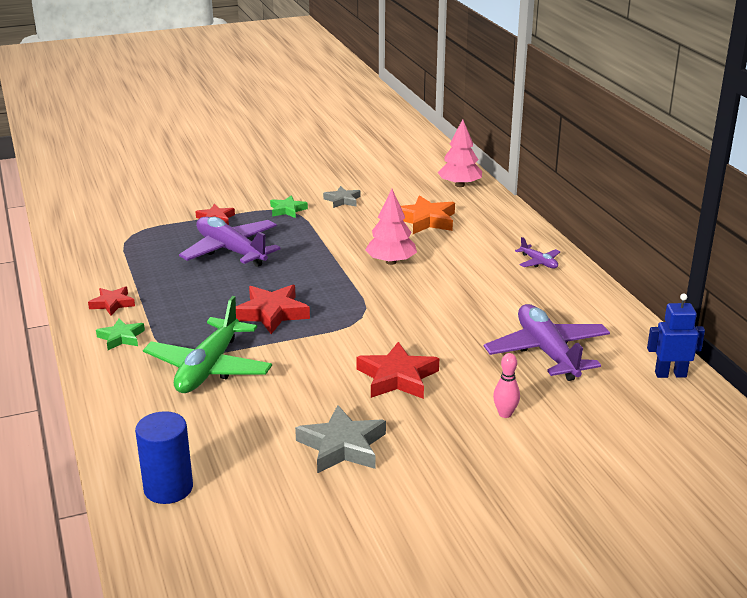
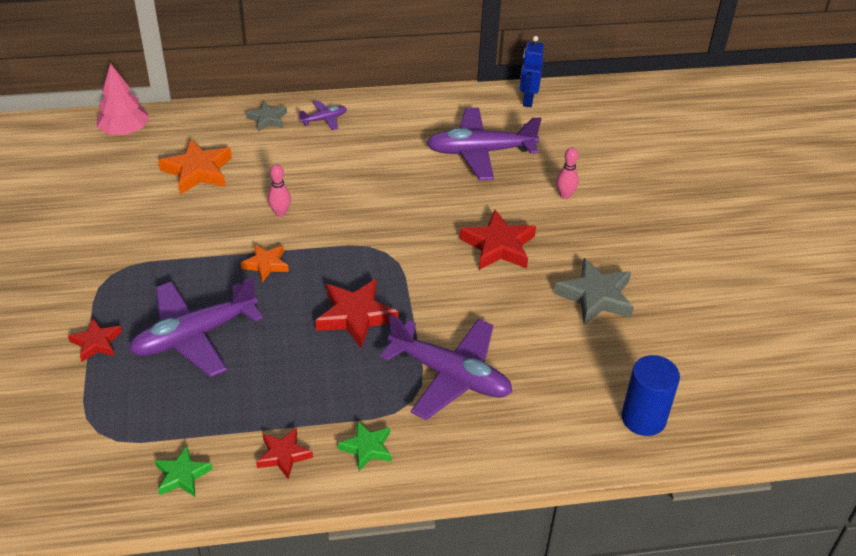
camera: 80 degrees left, 15 degrees up
green plane [143,296,272,393] -> purple plane [380,315,513,420]
green star [270,195,308,218] -> green star moved to [155,446,213,497]
grey star [323,186,361,208] -> grey star moved to [246,101,287,132]
pink tree [365,189,417,265] -> pink bowling pin [268,164,291,217]
none -> orange star [240,244,289,282]

